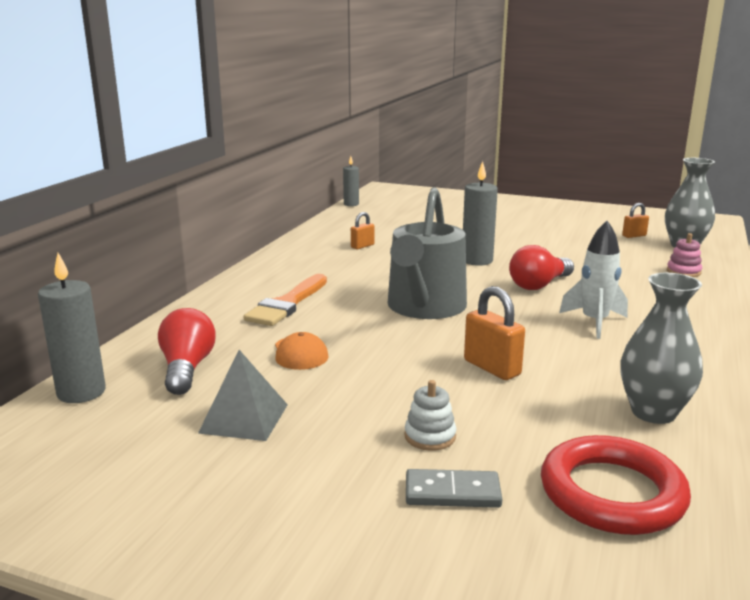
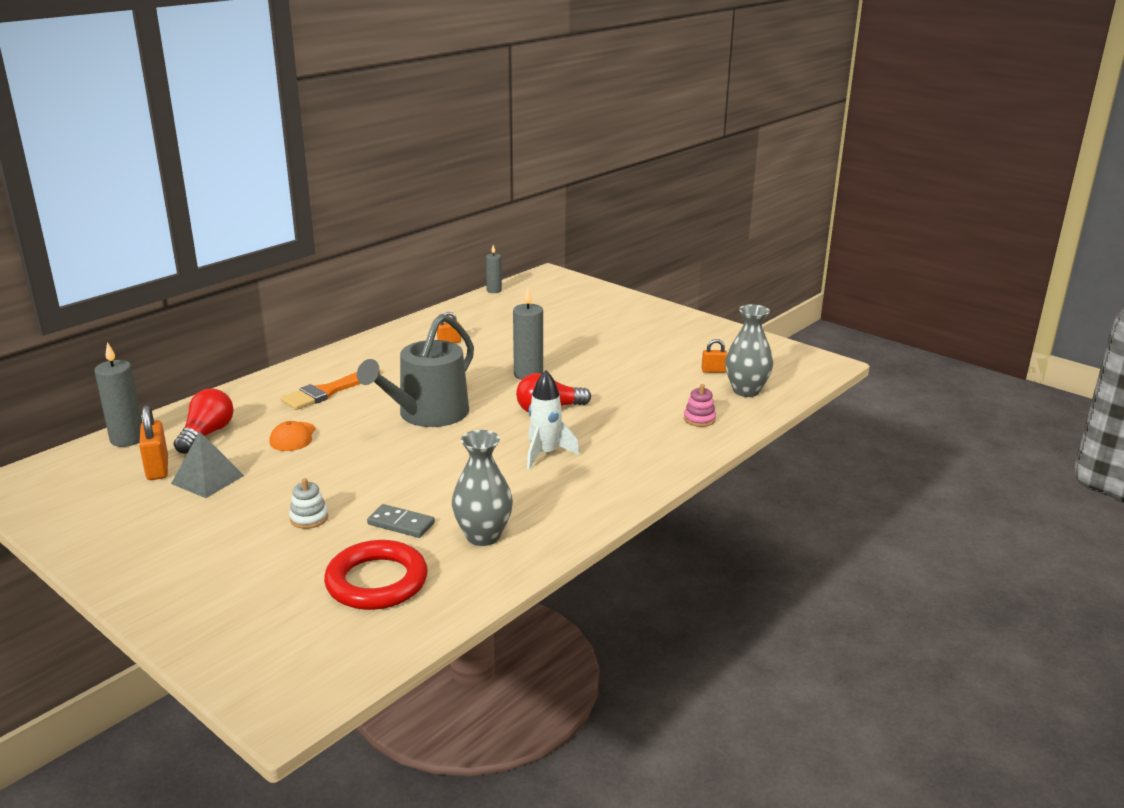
camera: 20 degrees right, 5 degrees up
grey domino [406,469,502,508] -> grey domino moved to [367,504,435,538]
orange padlock [464,286,525,380] -> orange padlock moved to [139,405,168,480]

